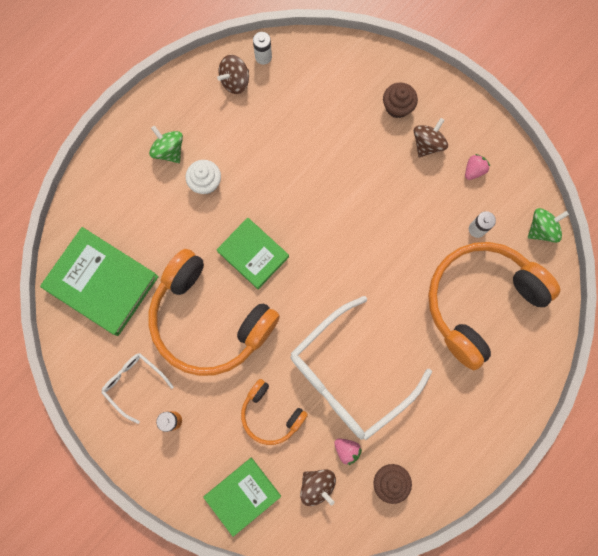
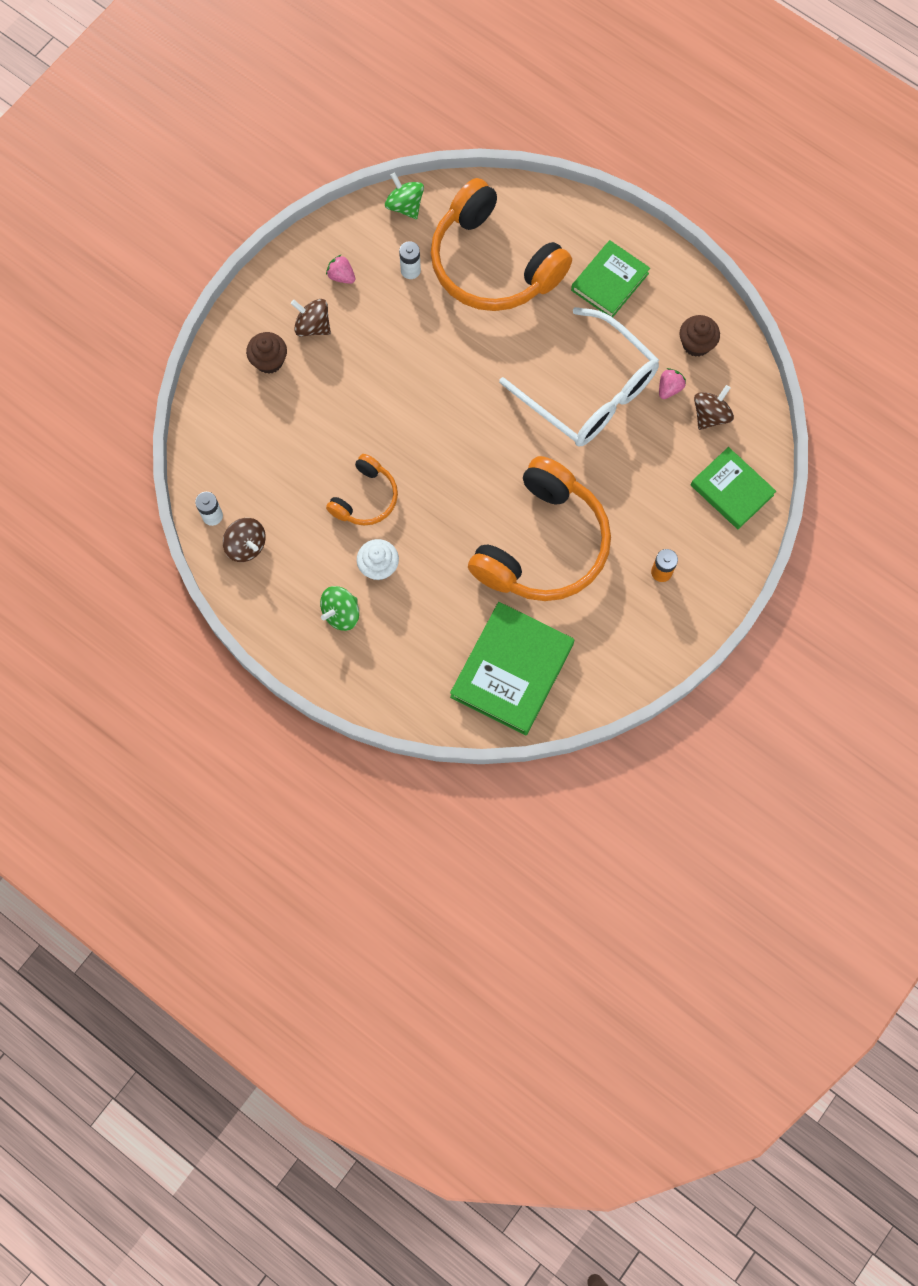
camera: 95 degrees left, 5 degrees down
white glasses [101,353,174,424] -> none
green book [216,218,289,289] -> green book moved to [571,240,650,317]
orange headphones [241,379,308,445] -> orange headphones moved to [326,454,398,525]

